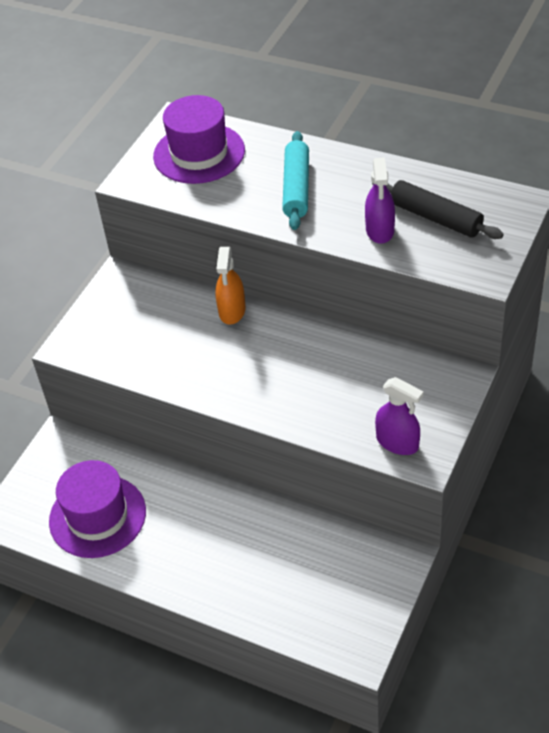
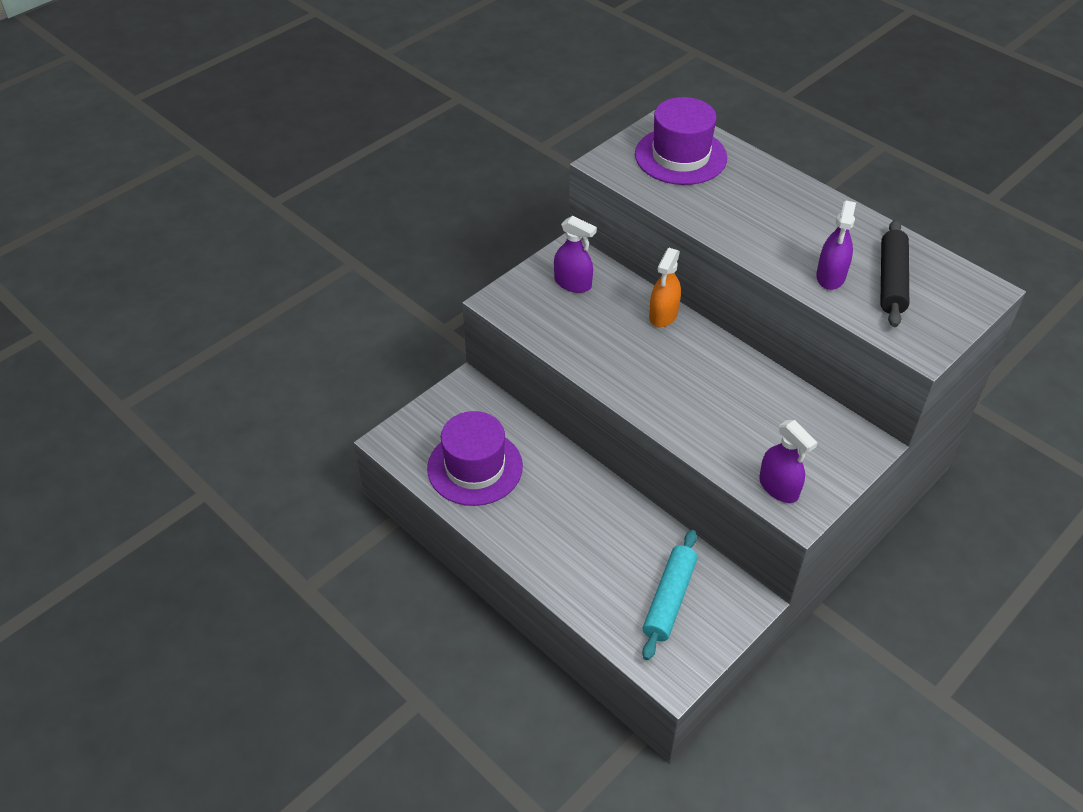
camera: 15 degrees right, 0 degrees up
turquoise rolling pin [282,131,309,230] -> turquoise rolling pin moved to [642,530,698,660]
black rolling pin [372,180,503,239] -> black rolling pin turned 45 degrees clockwise [880,220,909,327]
none -> purple spray bottle [554,216,597,293]

